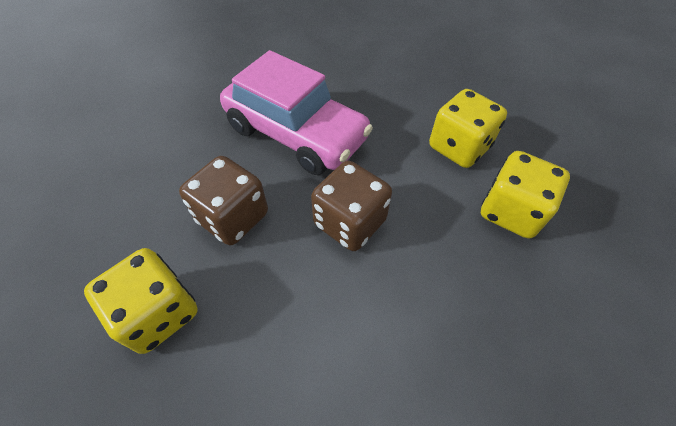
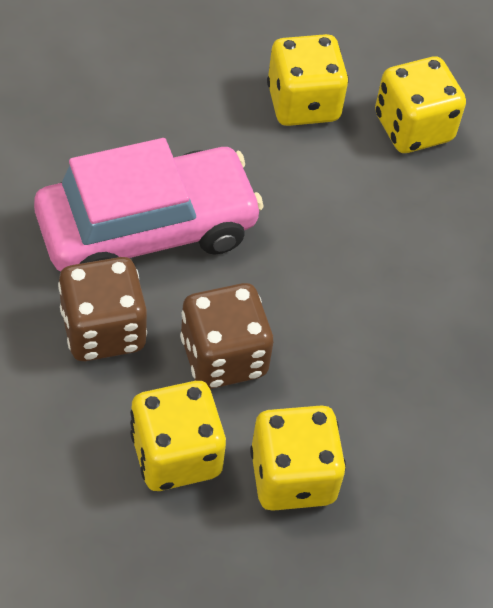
camera: 60 degrees left, 0 degrees up
brown dice [311,161,392,251] -> brown dice moved to [58,257,147,361]
none -> yellow dice [130,381,226,491]

